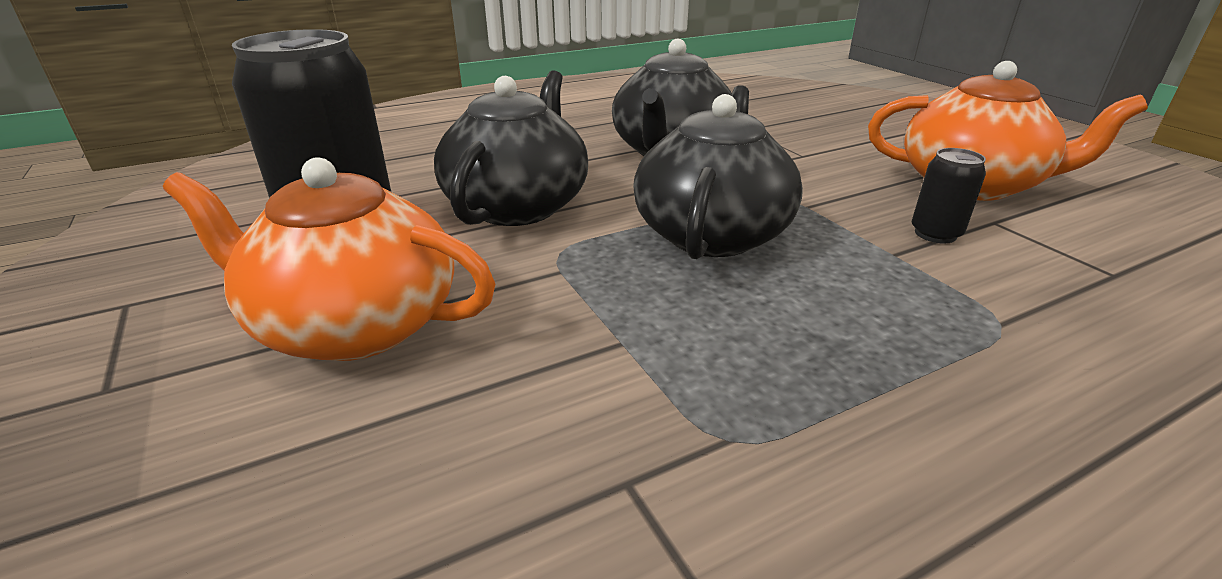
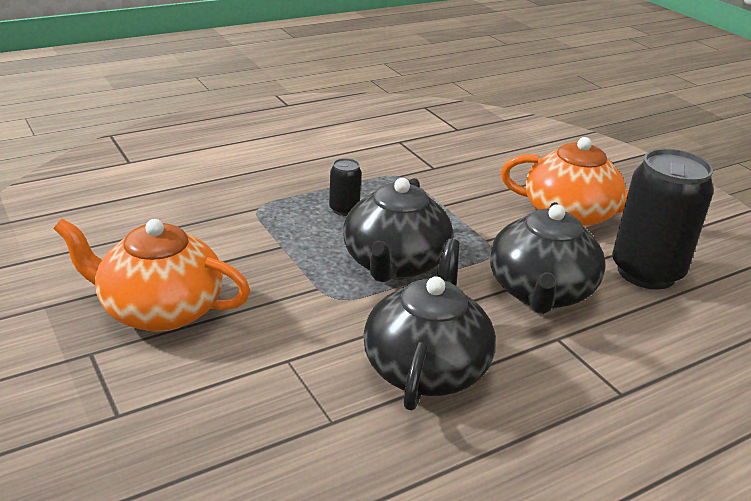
camera: 175 degrees right, 0 degrees up
black can [911,148,986,243] -> black can moved to [329,158,362,216]

